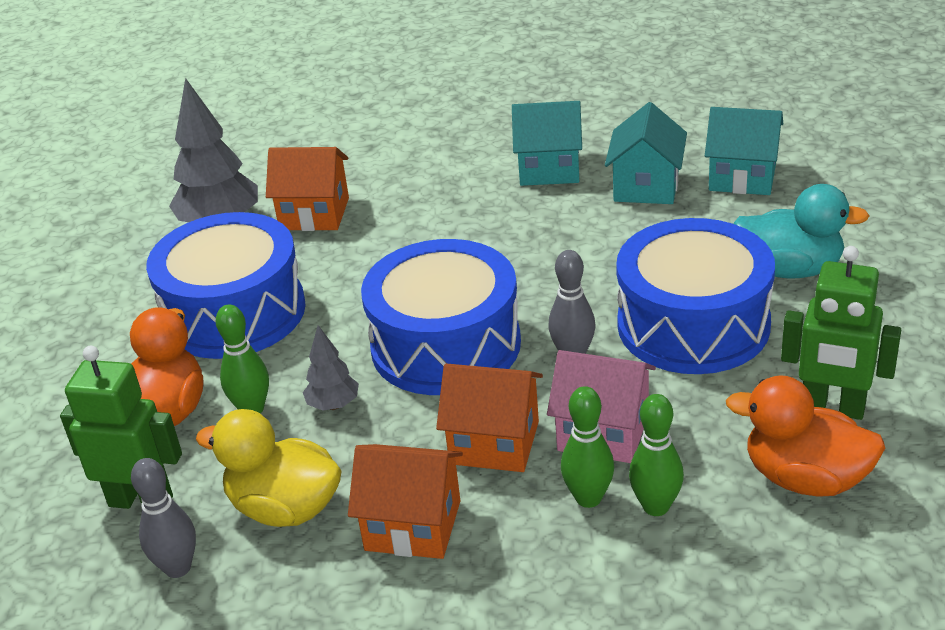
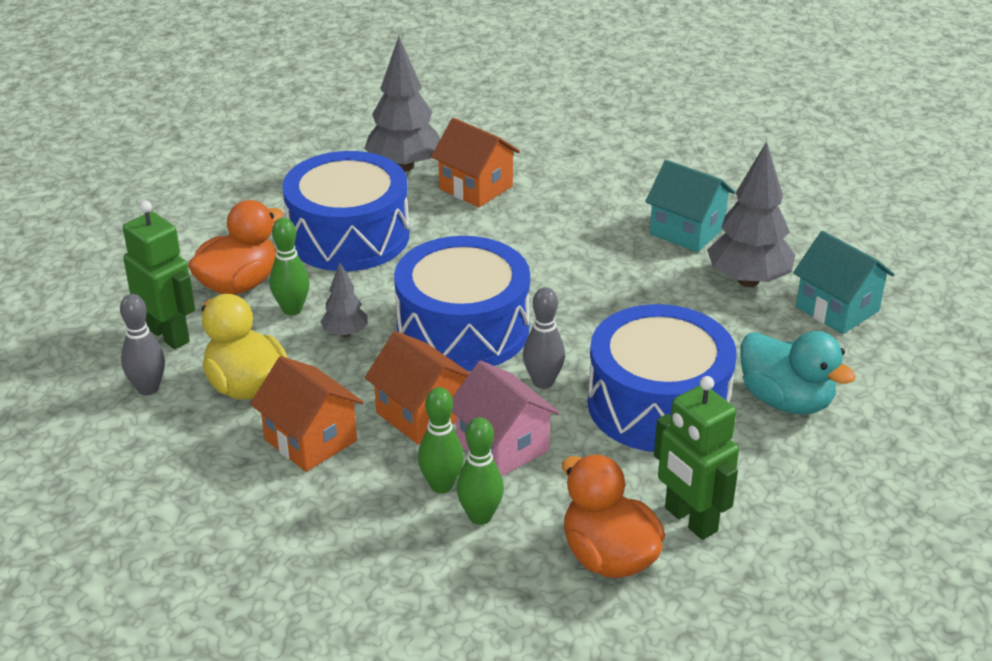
camera: 30 degrees right, 0 degrees up
turquoise house [605,102,687,204] -> grey tree [707,141,795,287]

